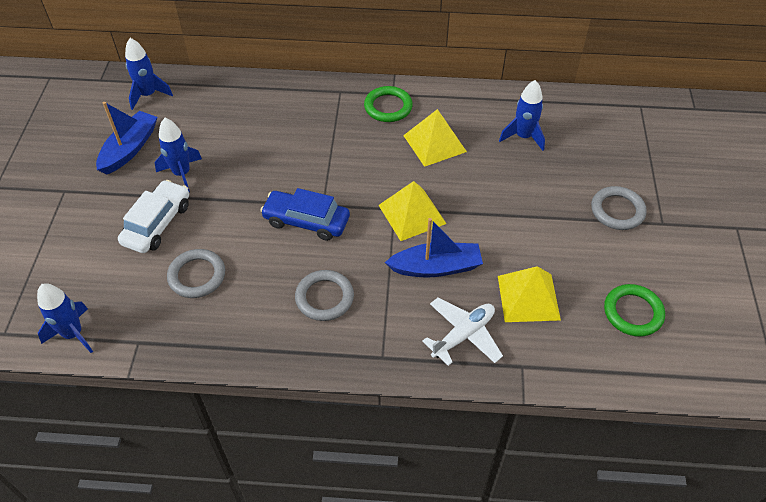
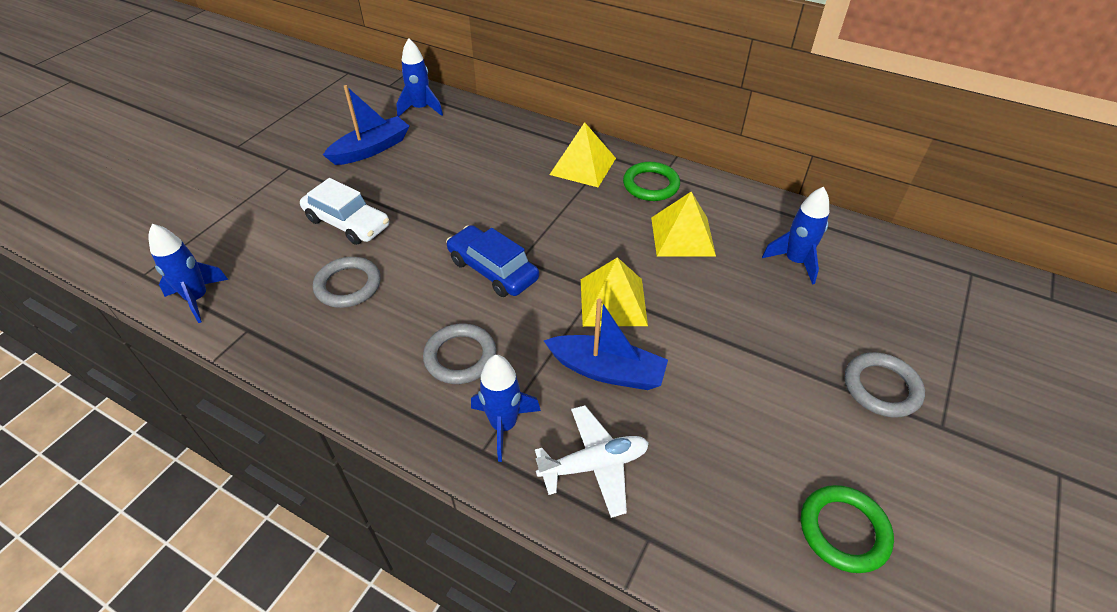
camera: 25 degrees right, 5 degrees down
white car [118,180,189,253] -> white car turned 75 degrees clockwise [300,178,389,245]
blue rocket [155,118,202,192] -> blue rocket moved to [471,355,541,462]
yellow pyramid [498,266,561,322] -> yellow pyramid moved to [549,122,616,187]

